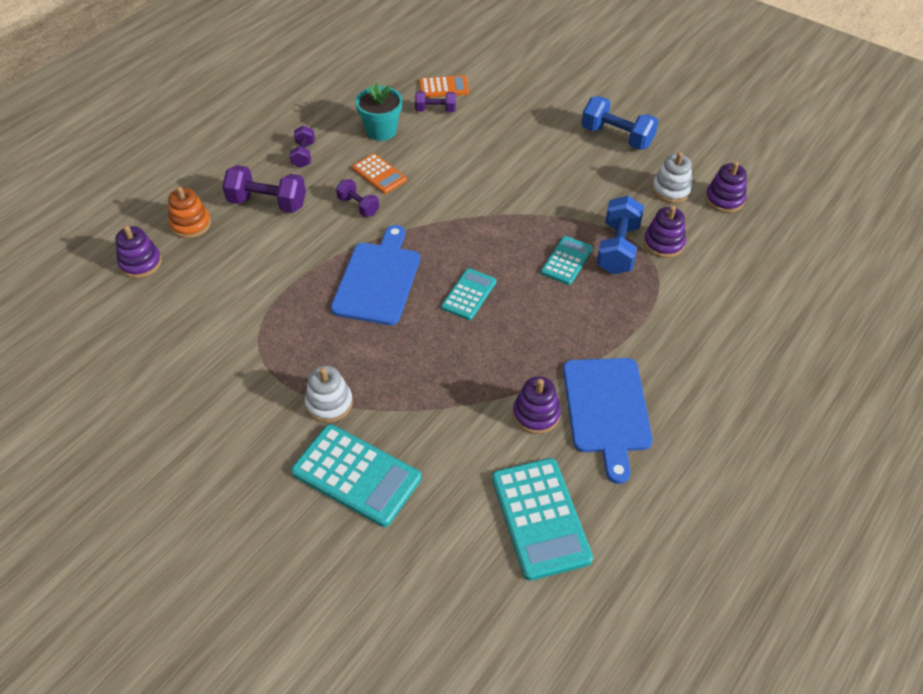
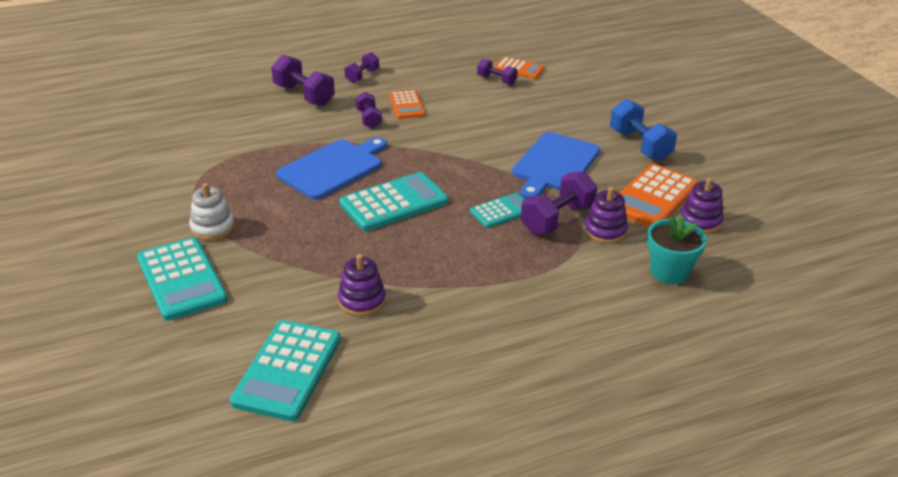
camera: 30 degrees right, 15 degrees down
purple stacking toy [115,226,162,278] -> none
orange stacking toy [168,186,211,238] -> none
turquoise flower pot [355,83,402,141] -> turquoise flower pot moved to [647,215,707,284]
turquoise calculator [441,268,496,320] -> turquoise calculator [339,172,448,231], size x1.70
blue cutting board [563,358,653,484] -> blue cutting board moved to [512,132,600,199]
blue dumbbell [597,196,644,274] -> purple dumbbell [521,171,597,235]
white stacking toy [652,152,693,203] -> orange calculator [619,164,698,227]

